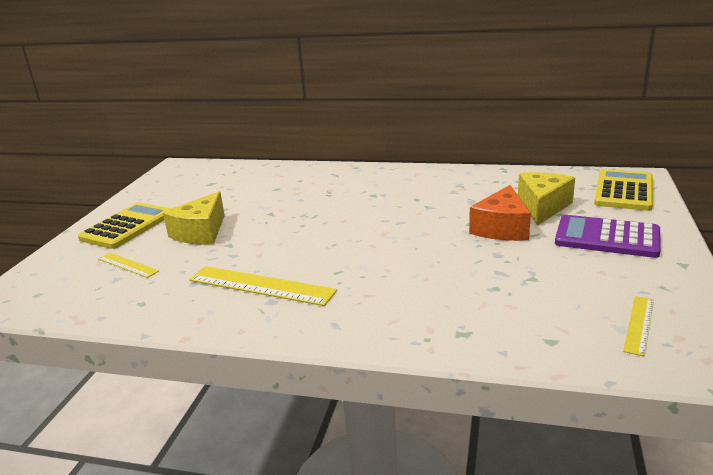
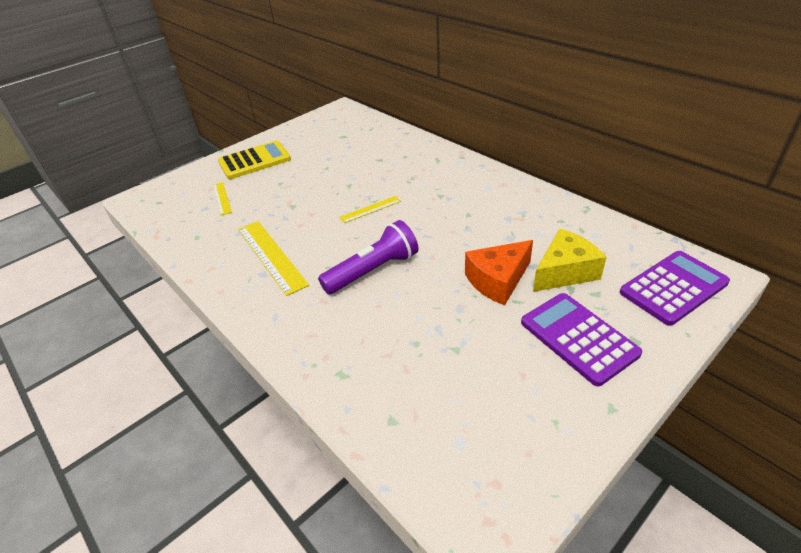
camera: 35 degrees right, 15 degrees up
yellow cheese [163,191,225,245] -> none
yellow calculator [594,169,653,211] -> purple calculator [620,251,730,326]
yellow ruler [623,296,654,357] -> yellow ruler moved to [339,196,401,223]
none -> purple flashlight [318,220,419,295]

